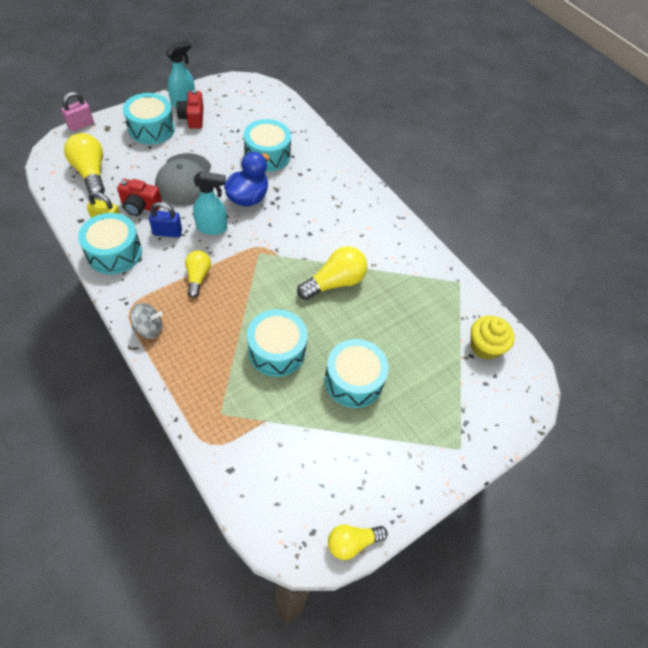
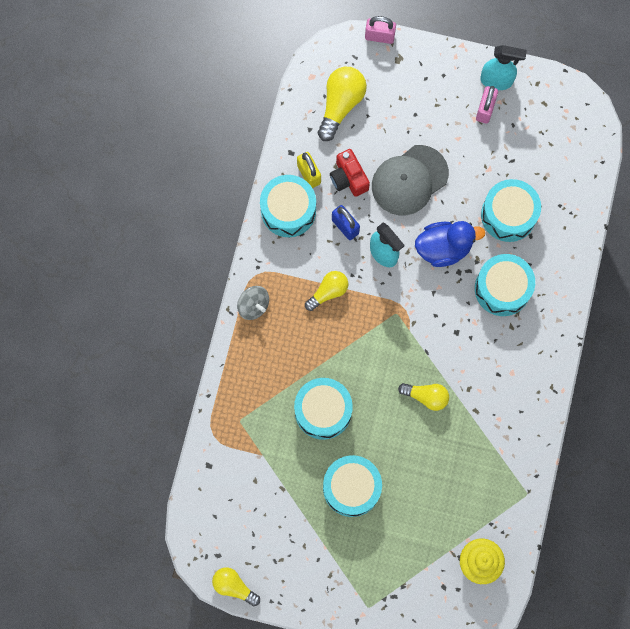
camera: 55 degrees right, 20 degrees up
turquoise drum [123,93,175,145] -> turquoise drum moved to [475,254,535,316]
red camera [176,90,203,129] -> pink padlock [476,86,498,124]
yellow light bulb [297,246,367,300] -> yellow light bulb [398,383,449,411], size x0.64

